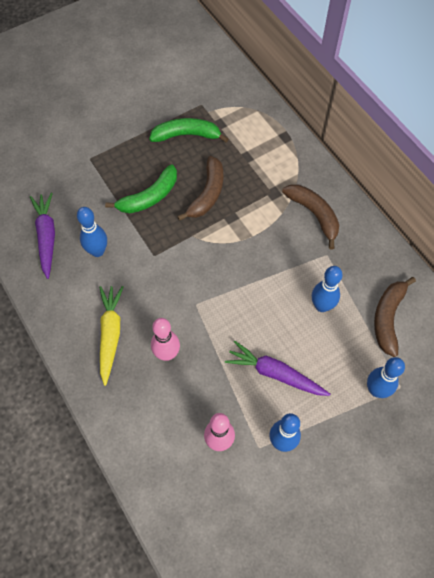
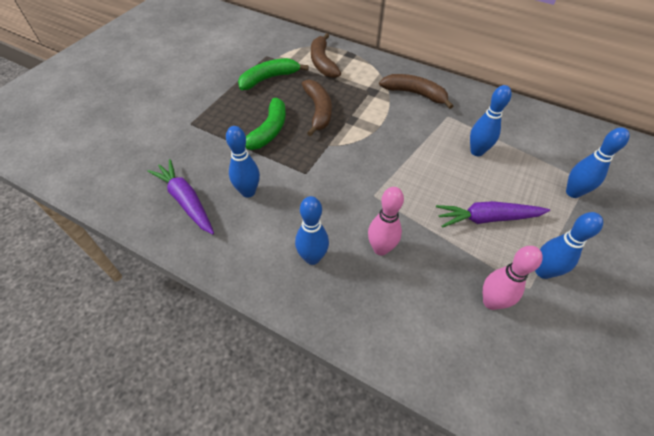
camera: 30 degrees left, 10 degrees down
yellow carrot [99,286,124,386] -> blue bowling pin [295,196,329,265]
brown banana [374,277,416,357] -> brown banana moved to [311,33,341,78]

